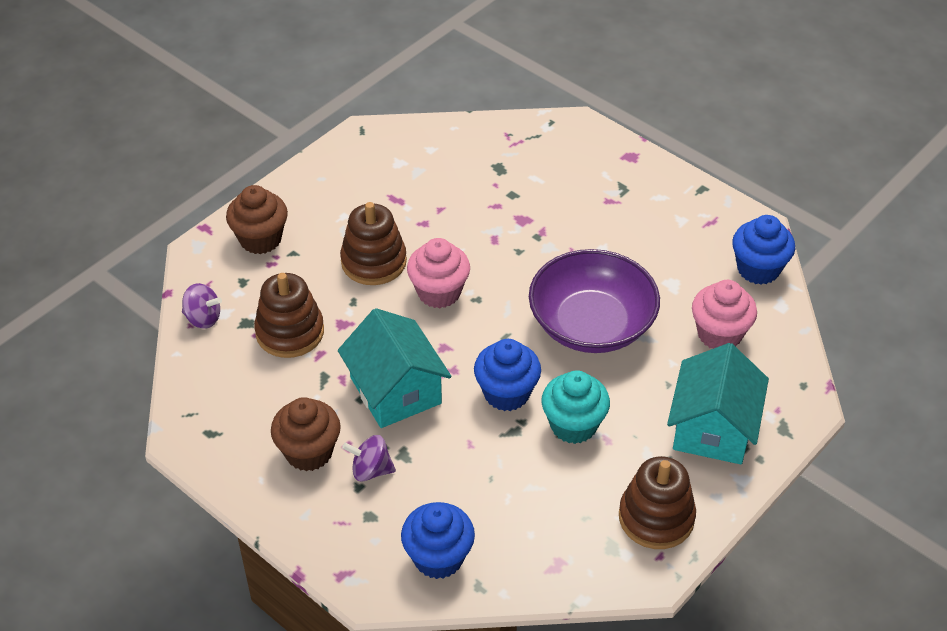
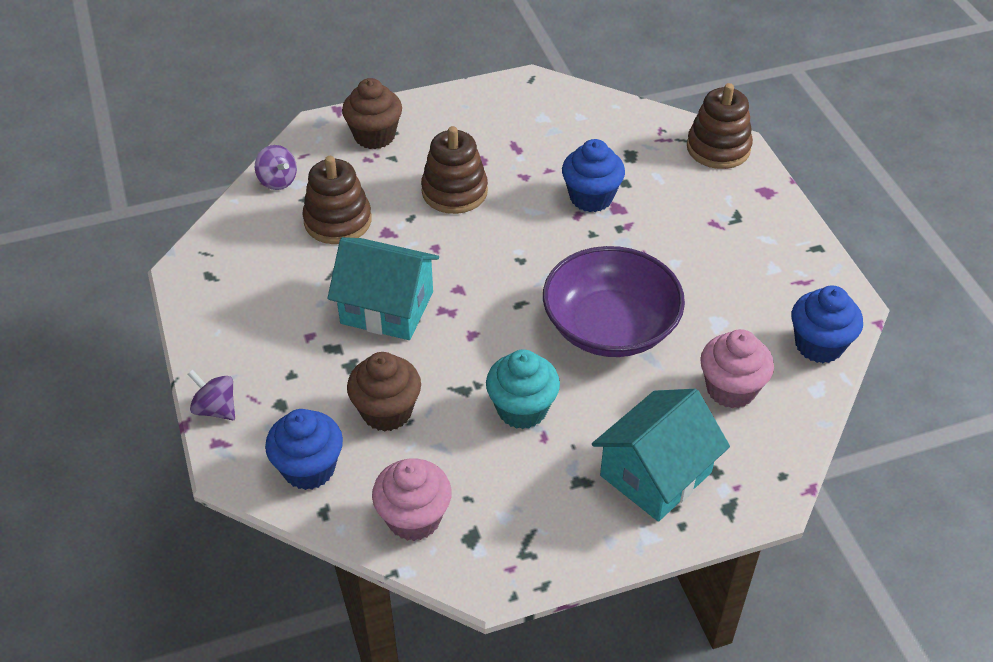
camera: 30 degrees right, 0 degrees up
brown cupcake [271,397,341,471] -> brown cupcake moved to [347,352,421,432]
turquoise house [338,308,451,428] -> turquoise house turned 75 degrees counterclockwise [327,237,439,340]
purple spinning top [342,435,396,482] -> purple spinning top moved to [188,370,235,420]
pink cupcake [407,238,470,308] -> pink cupcake moved to [372,459,452,541]
blue cupcake [474,339,541,411] -> blue cupcake moved to [562,139,625,212]
brown stacking toy [619,456,696,549] -> brown stacking toy moved to [687,83,753,169]

